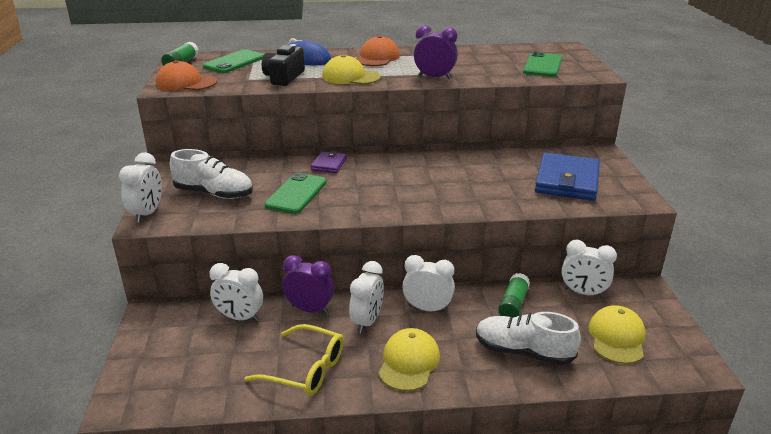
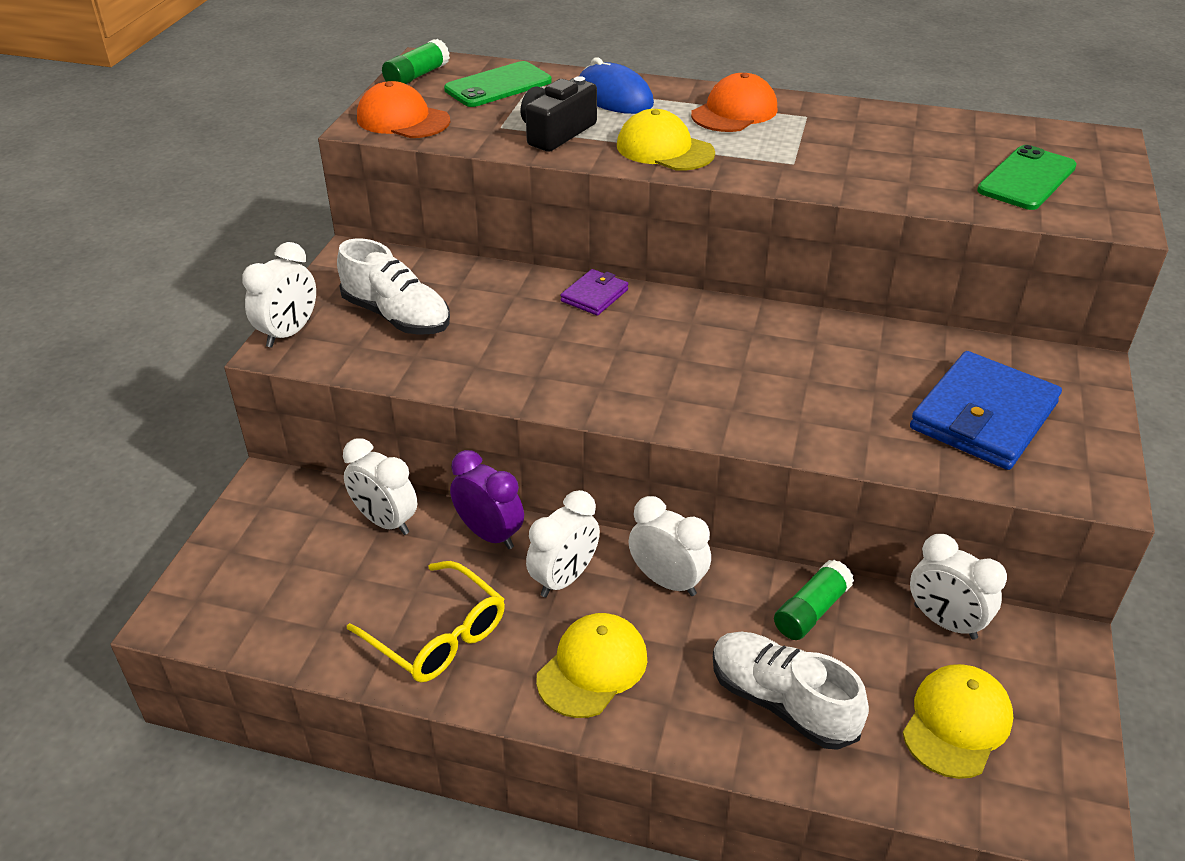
camera: 20 degrees right, 10 degrees up
green phone [264,173,327,214] -> none
purple clock [414,25,458,79] -> none

